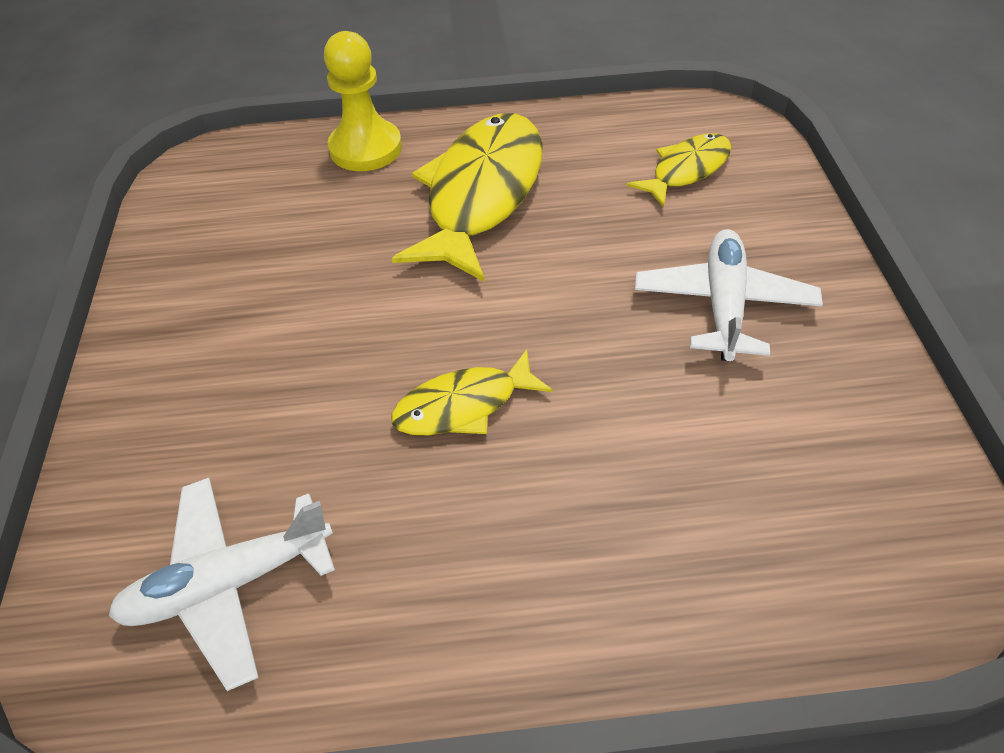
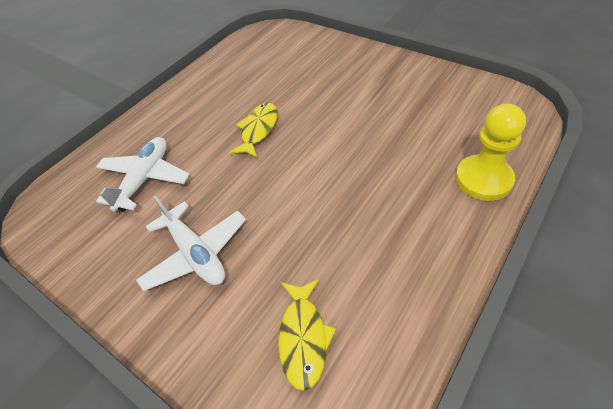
camera: 135 degrees right, 0 degrees up
white plane [109,478,335,691] -> white plane moved to [96,137,190,212]
yellow fish [392,113,543,282] -> none

